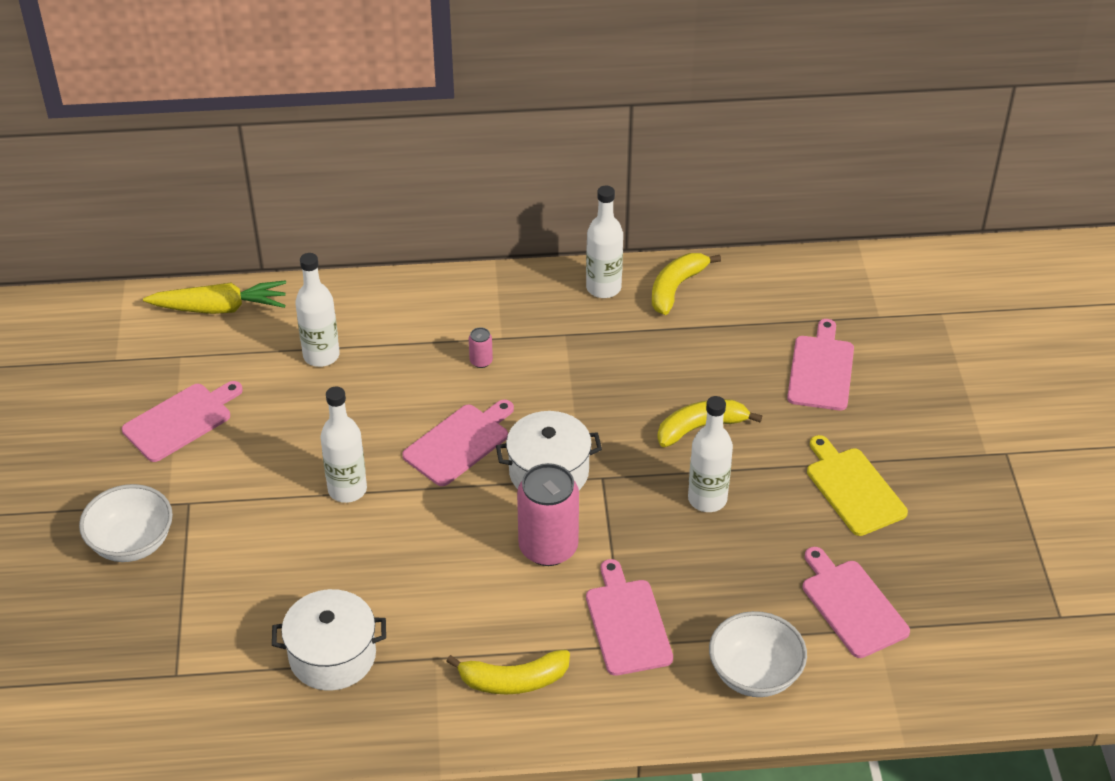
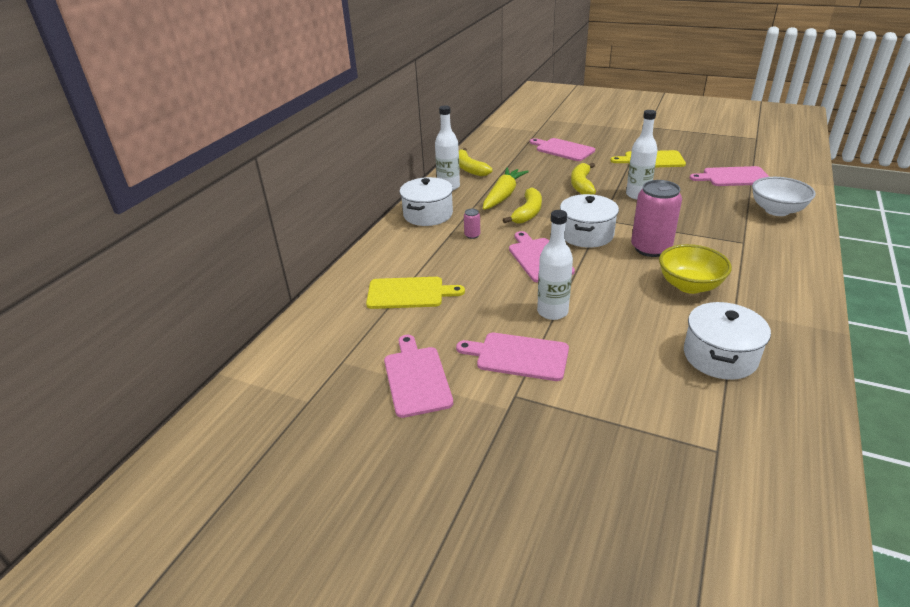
camera: 60 degrees left, 10 degrees down
white bowl [79,484,173,562] -> none
yellow carrot [143,280,286,314] -> yellow carrot moved to [483,168,529,210]
white bottle [295,253,340,367] -> yellow cutting board [366,277,465,309]
yellow banana [446,650,570,694] -> yellow banana moved to [503,187,542,224]
pink cutting board [586,559,673,676] -> pink cutting board moved to [456,333,569,381]
none -> white pot [400,177,453,226]
none -> yellow bowl [659,244,732,294]

